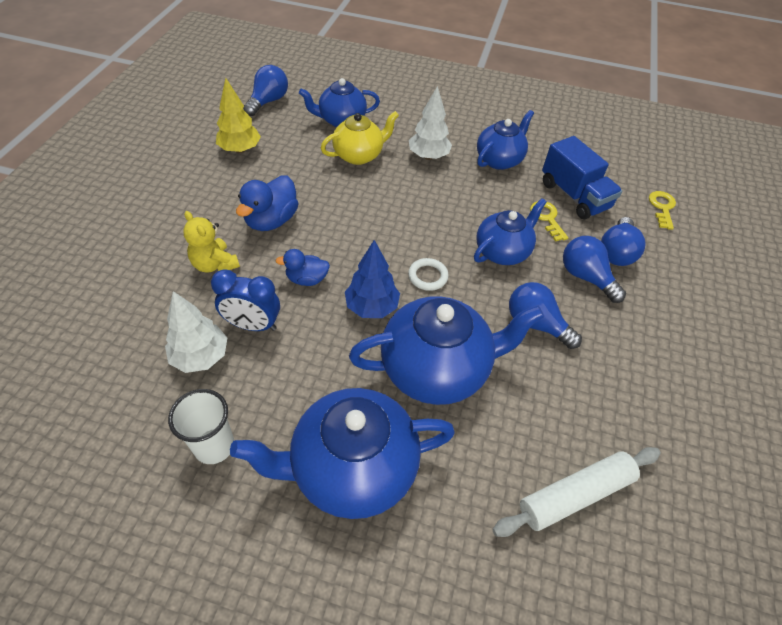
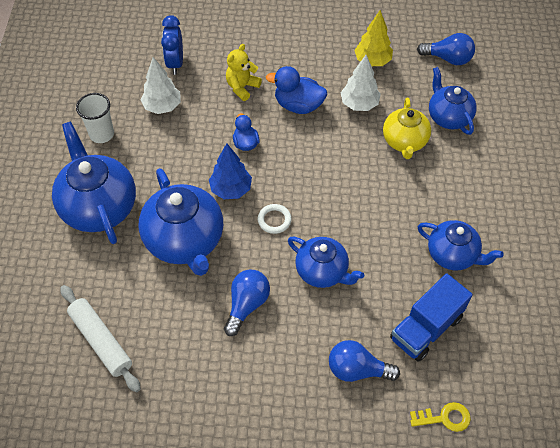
camera: 80 degrees right, 5 degrees up
blue clock [211,269,280,331] -> blue clock moved to [161,15,183,75]
yellow teapot [321,111,399,165] -> yellow teapot turned 45 degrees clockwise [383,98,431,159]
white tree [409,86,452,160] -> white tree moved to [340,55,381,111]
yellow key [530,201,568,242] -> none
blue light bulb [563,236,626,303] -> none

